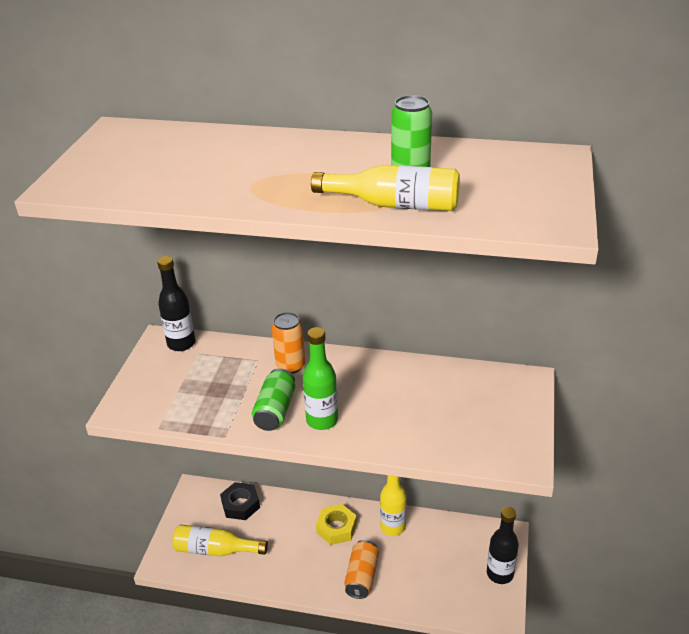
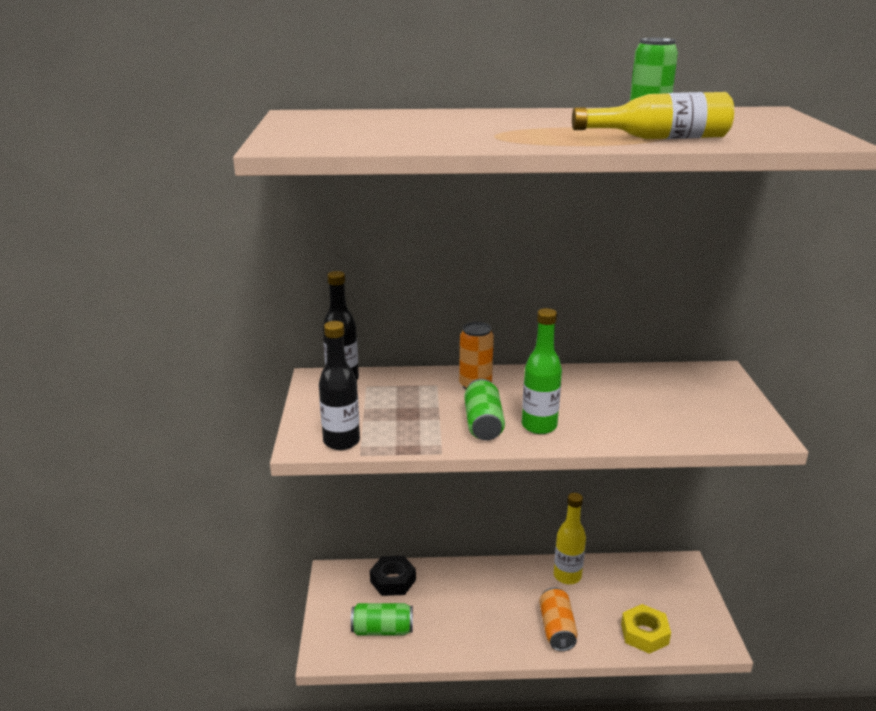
camera: 15 degrees left, 10 degrees down
yellow bottle [172,524,268,556] -> green can [351,603,413,636]
yellow nut [316,504,357,545] -> yellow nut moved to [621,604,671,654]
black bottle [487,507,519,584] -> black bottle moved to [319,321,360,450]

